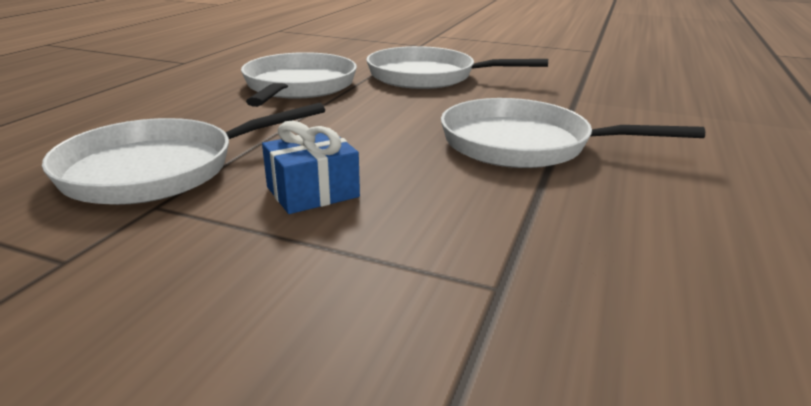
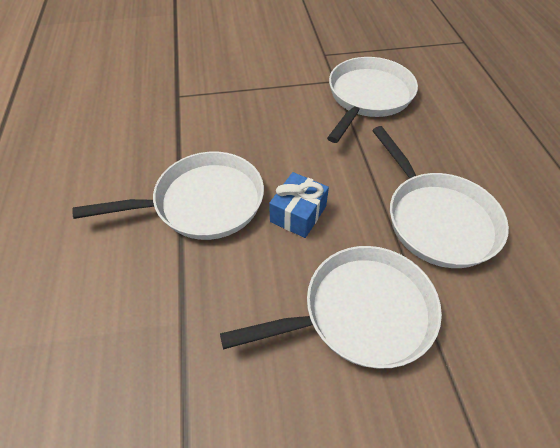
camera: 150 degrees right, 25 degrees up
blue gift [262,121,360,214] -> blue gift moved to [269,172,329,238]

